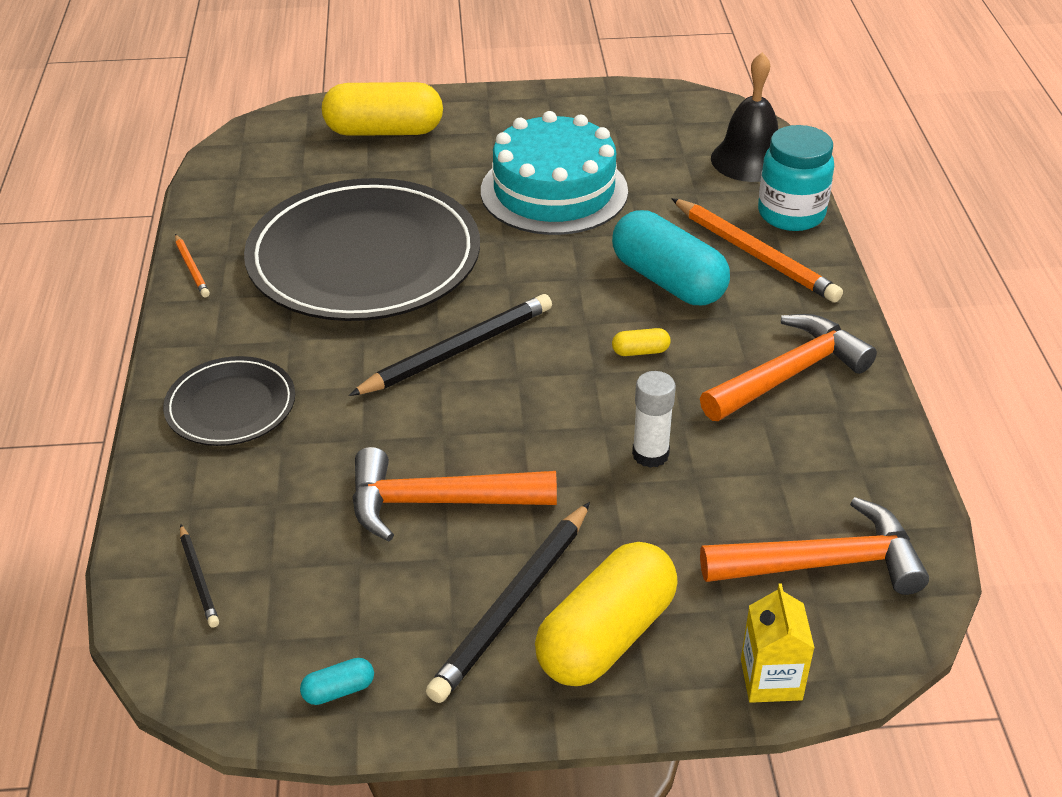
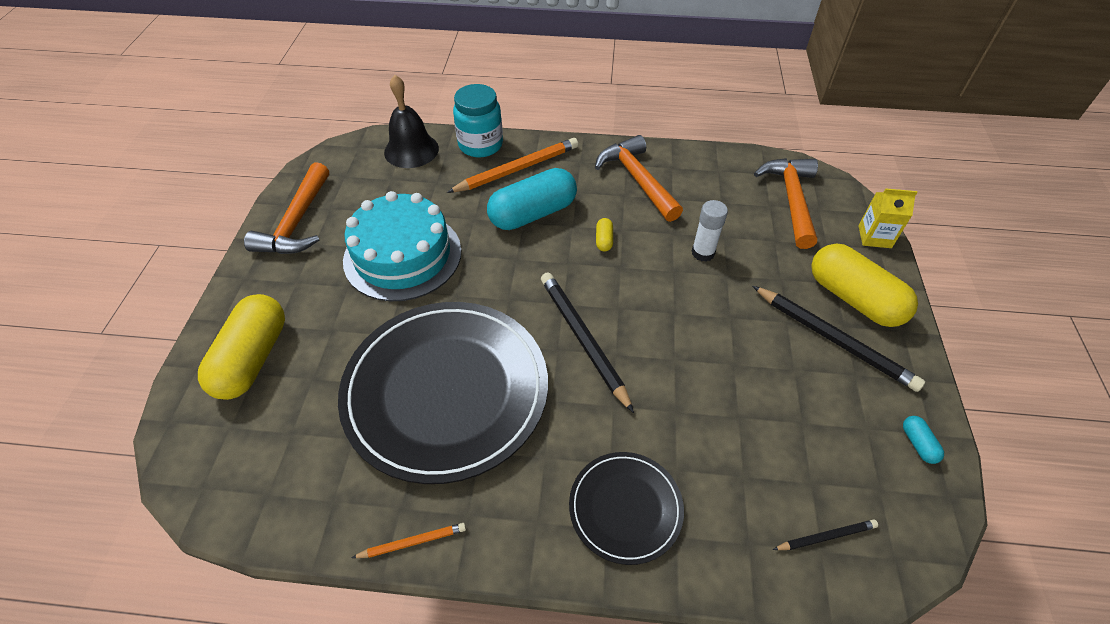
camera: 80 degrees left, 10 degrees up
orange hammer [352,447,557,542] -> orange hammer moved to [244,162,329,254]

